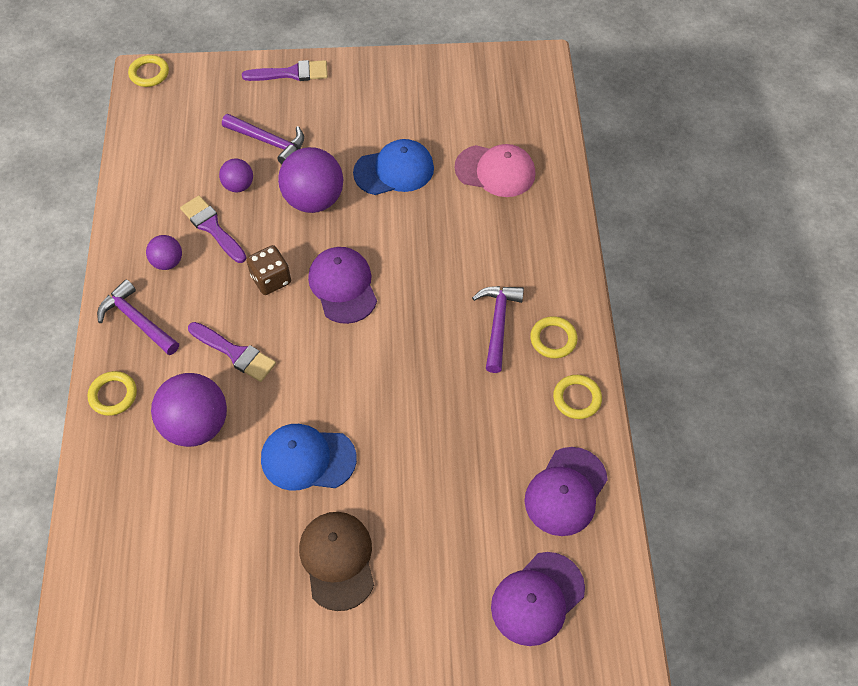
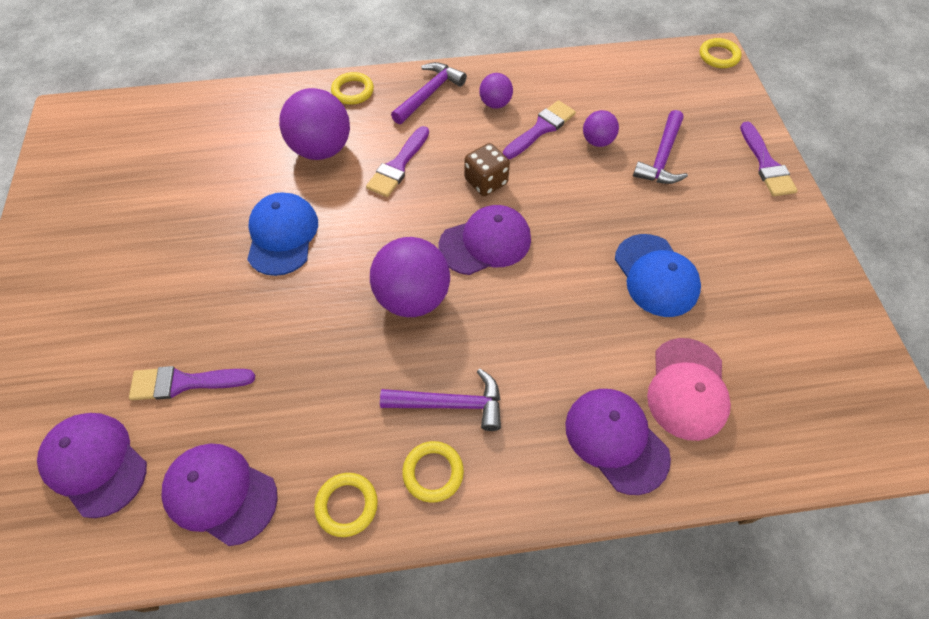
camera: 85 degrees right, 0 degrees up
purple ball [278,147,343,213] -> purple ball moved to [370,237,450,317]
brown cap [299,512,374,611] -> none
none -> purple brush [129,366,255,400]
none -> purple cap [565,389,671,495]

